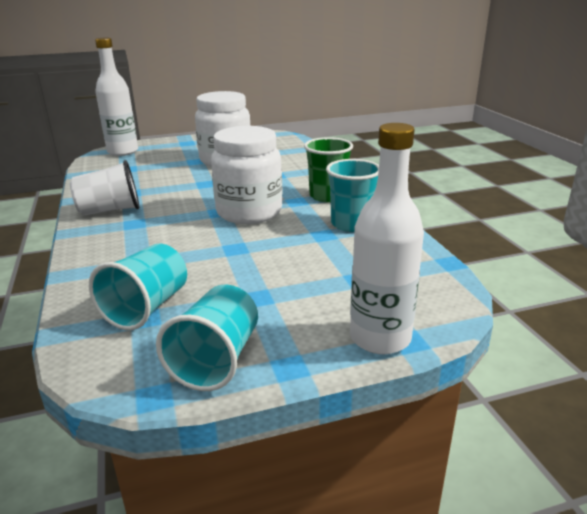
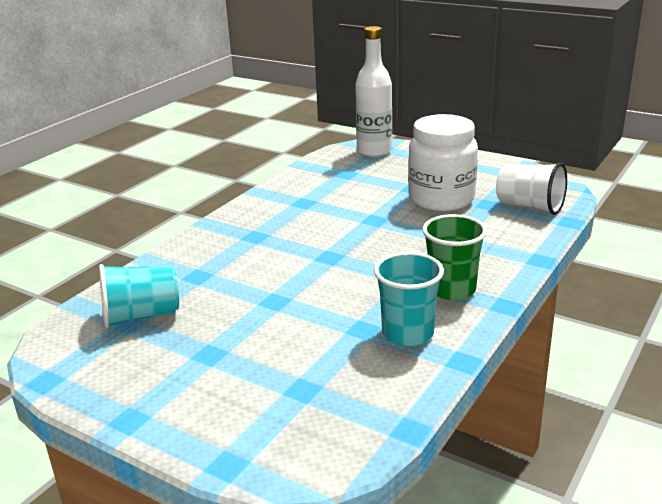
camera: 50 degrees right, 0 degrees up
white cup [70,160,139,216] -> white cup moved to [496,162,567,215]
turquoise cup [156,284,258,391] -> none
white jar [211,126,283,224] -> none
white bottle [350,123,424,354] -> none

